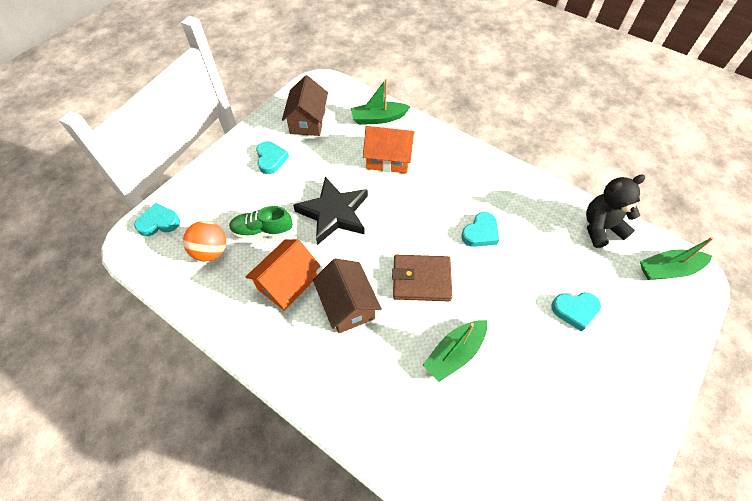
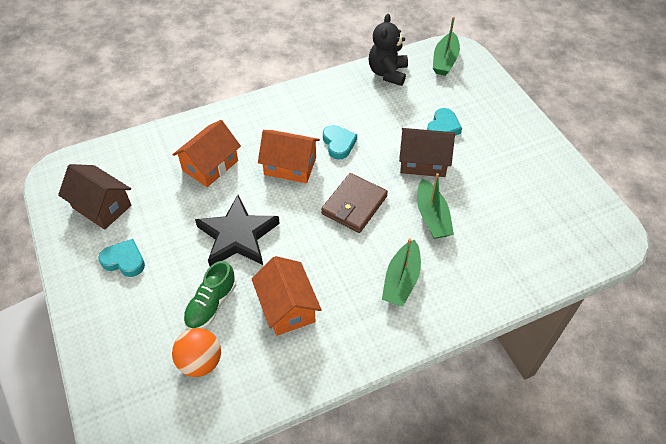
camera: 60 degrees left, 5 degrees down
turquoise heart [134,203,180,236] -> none
brown house [313,258,382,333] -> brown house moved to [399,128,455,177]
green boat [351,79,411,125] -> green boat moved to [382,238,421,306]
none -> orange house [258,130,320,183]

